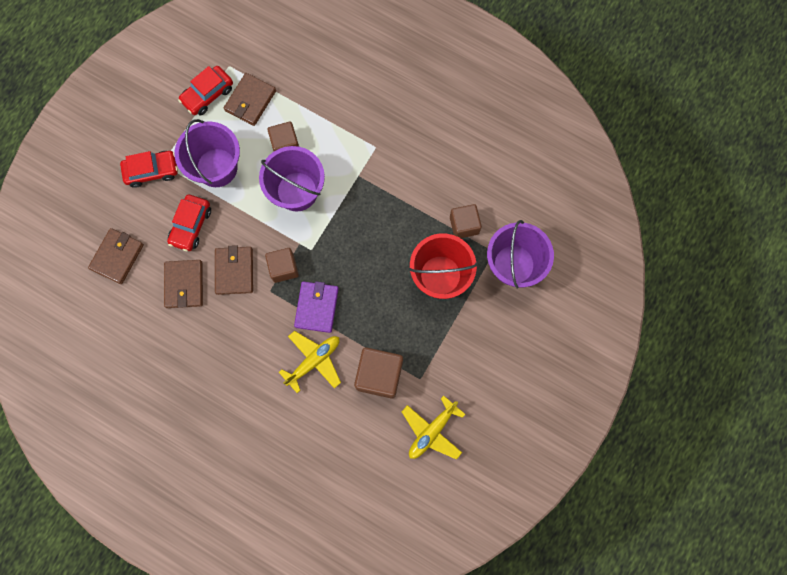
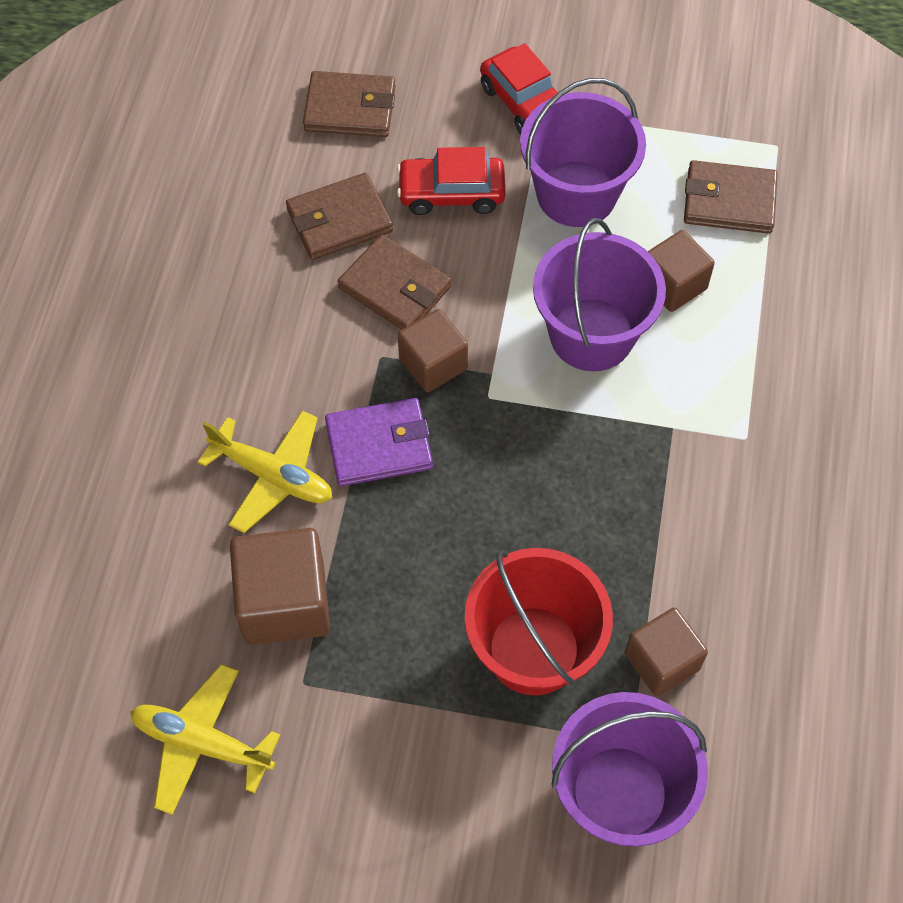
camera: 70 degrees right, 15 degrees down
red car [178,66,233,115] -> none
brown wallet [215,245,253,295] -> brown wallet turned 60 degrees clockwise [338,234,452,330]

